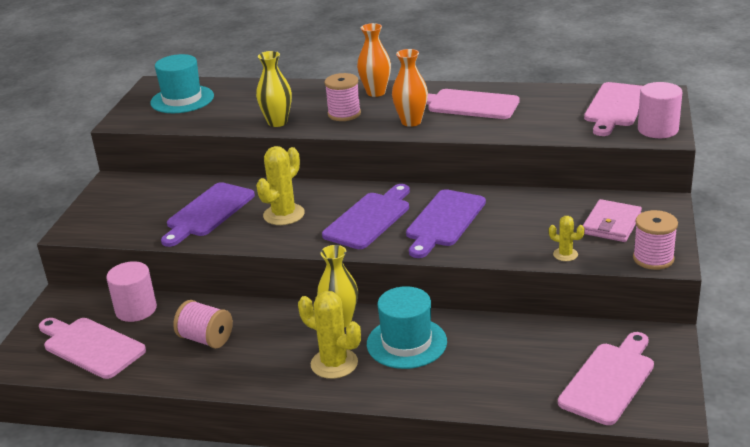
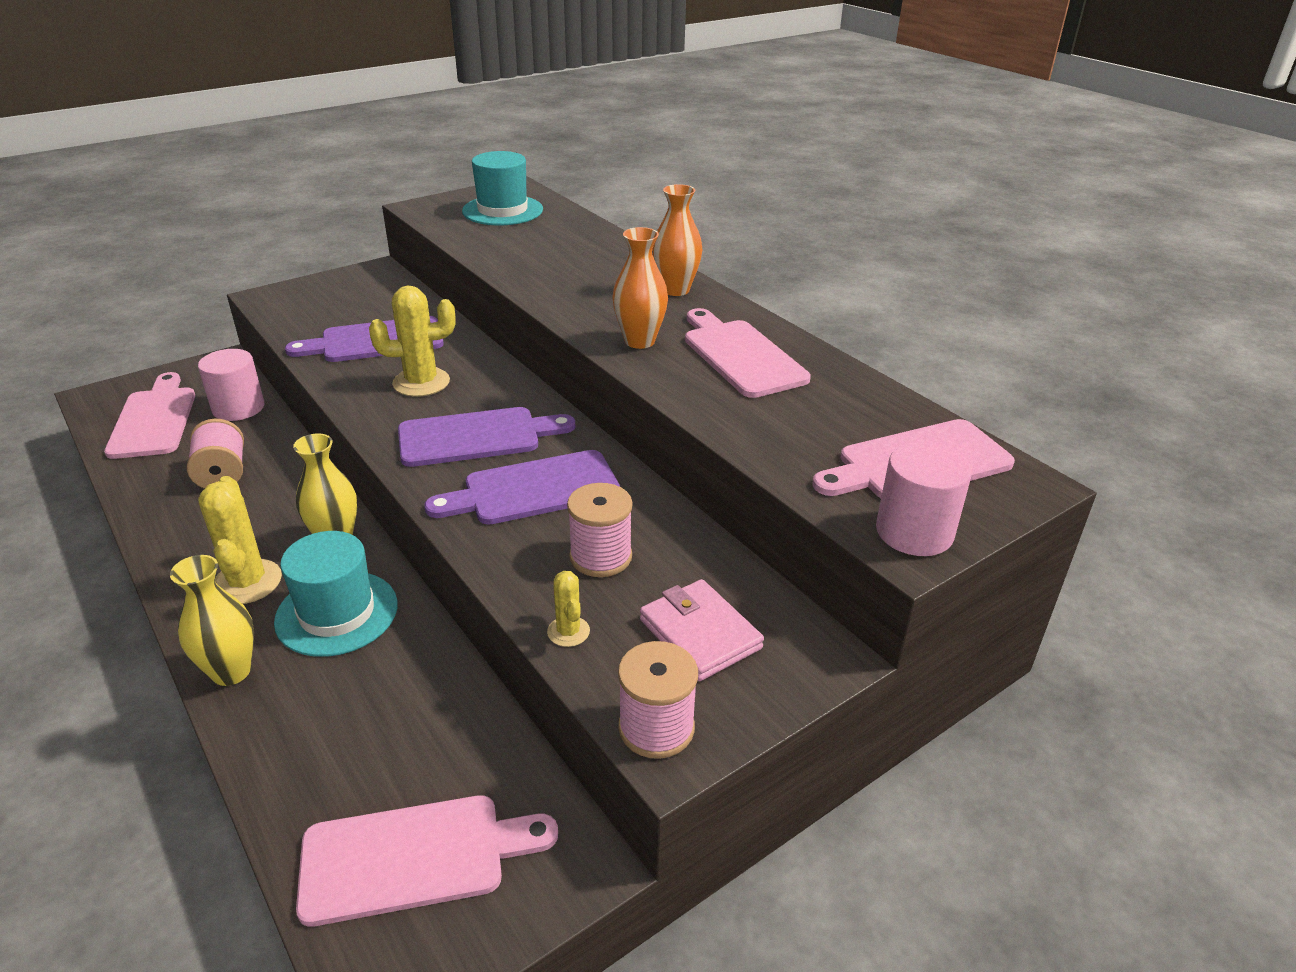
camera: 40 degrees right, 5 degrees up
yellow vase [256,51,292,127] -> yellow vase moved to [170,555,254,686]
pink spool [324,73,361,121] -> pink spool moved to [567,483,633,577]
pink wallet [583,199,642,242] -> pink wallet turned 75 degrees clockwise [640,579,764,681]

